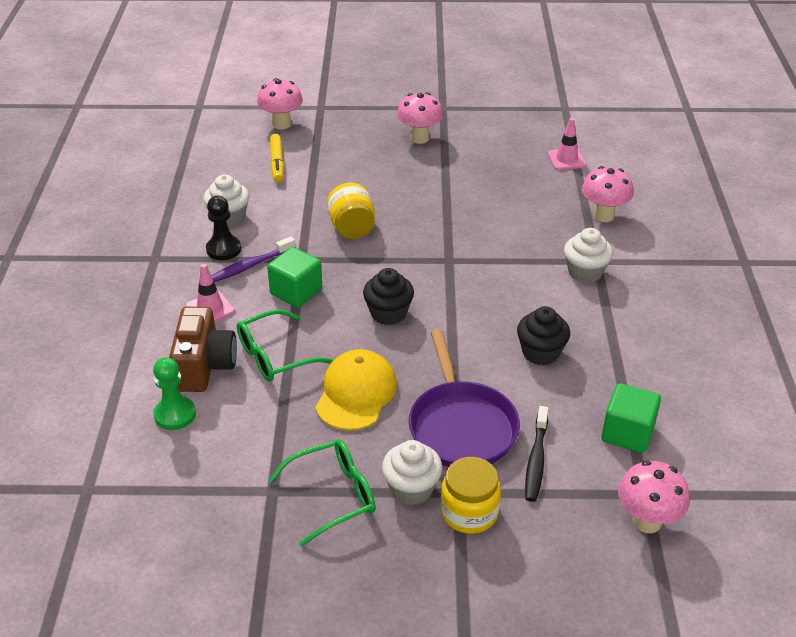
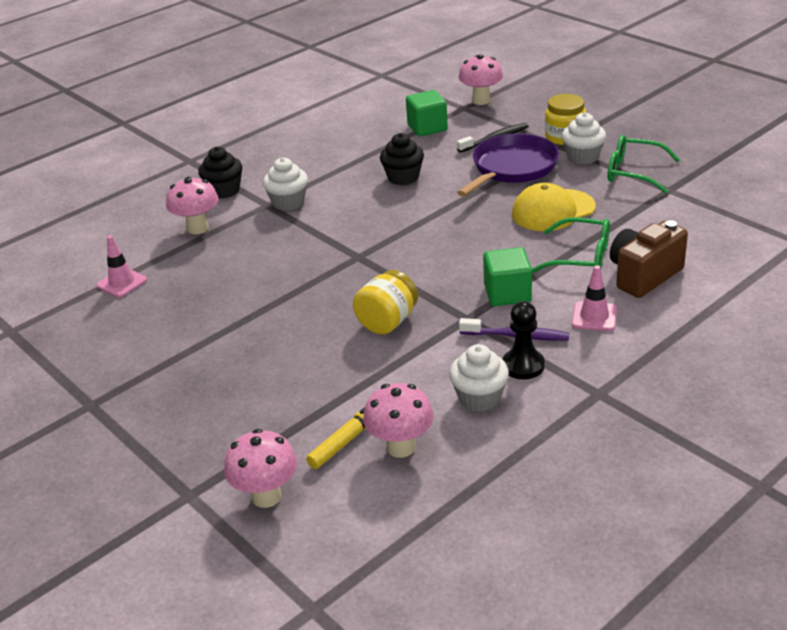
camera: 130 degrees left, 5 degrees down
green pawn [153,357,196,430] -> none
black cupcake [363,268,414,325] -> black cupcake moved to [198,147,243,199]
pink mushroom [397,92,443,144] -> pink mushroom moved to [363,383,434,458]

